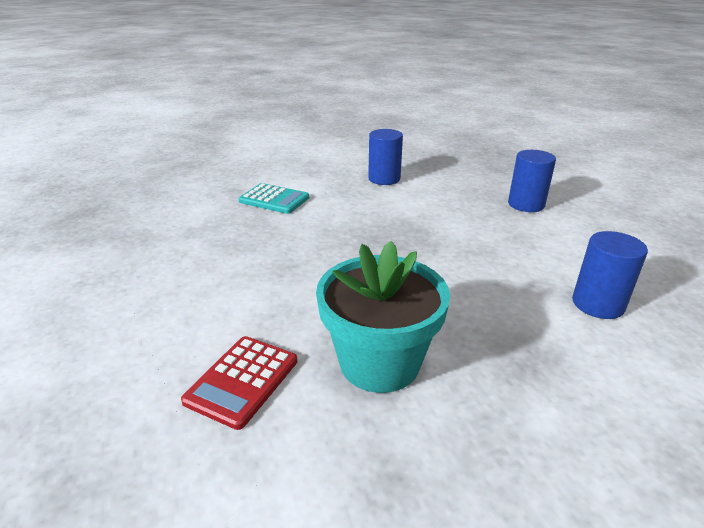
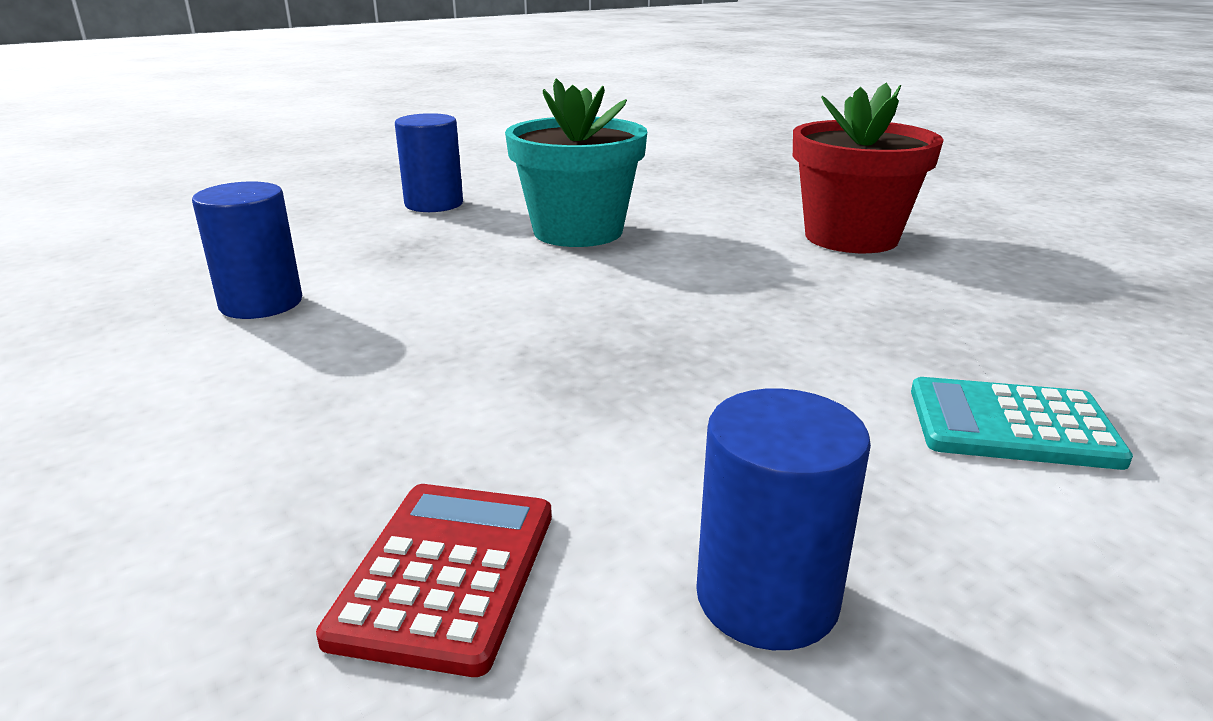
camera: 165 degrees right, 5 degrees down
red calculator [181,336,297,430] -> red calculator moved to [316,484,552,677]
blue cylinder [508,150,556,212] -> blue cylinder moved to [395,113,463,212]
none -> red flower pot [793,82,944,253]

